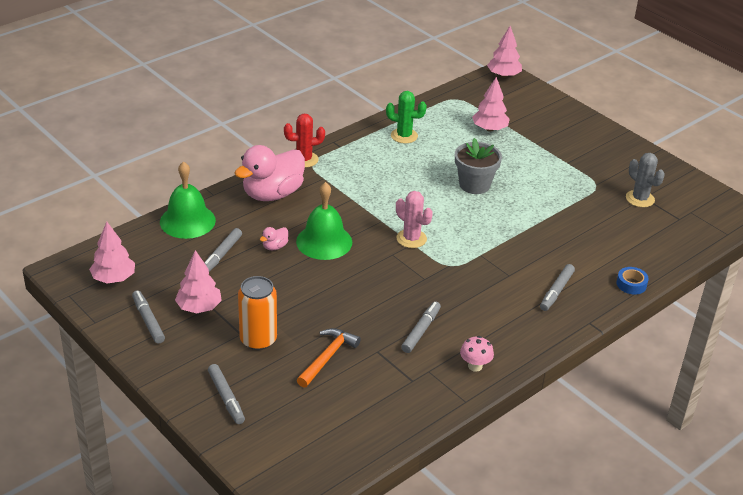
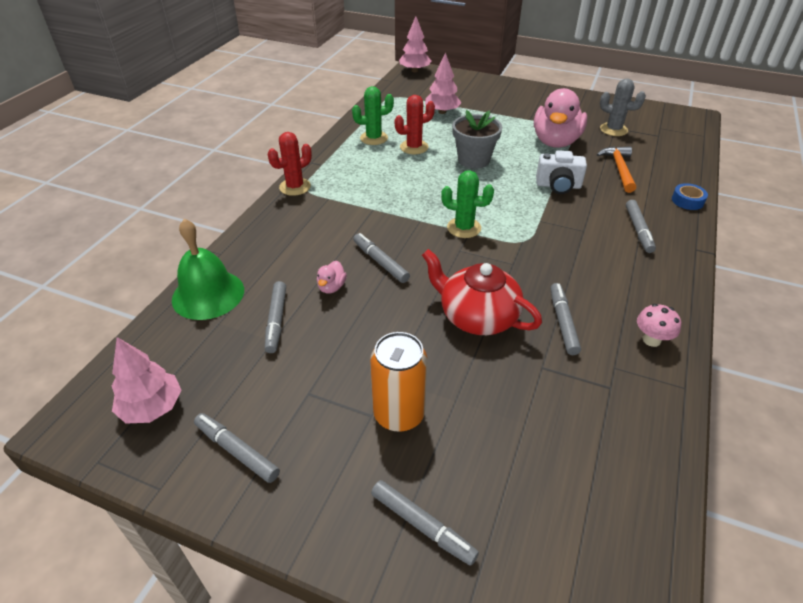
camera: 25 degrees left, 5 degrees up
pink tree [175,250,222,313] -> none
pink duck [235,145,305,201] -> pink duck moved to [534,88,587,148]
green bell [296,182,352,260] -> grey marker [353,233,410,283]
orange hammer [297,328,361,388] -> orange hammer moved to [597,146,636,193]
pink cactus [396,191,433,248] -> green cactus [441,170,494,238]
none -> red cactus [395,95,435,154]
none -> red teapot [422,249,542,335]
none -> white camera [536,150,587,194]

